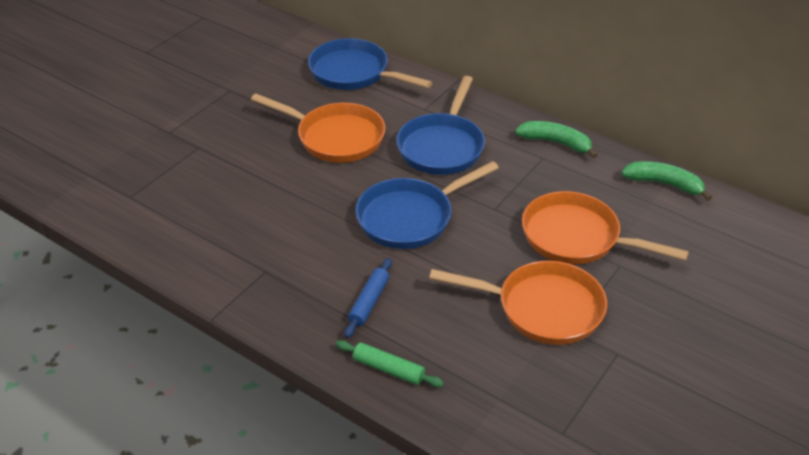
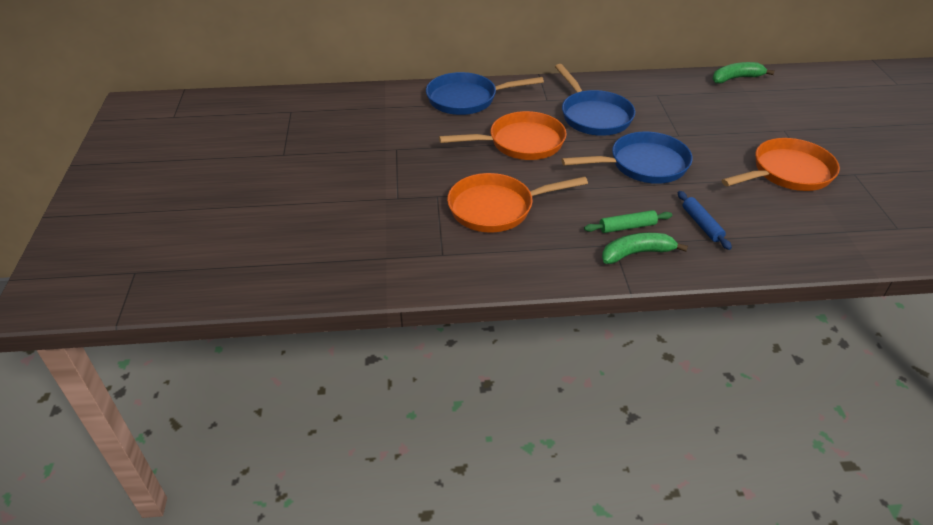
camera: 40 degrees left, 0 degrees up
green rolling pin [336,340,444,387] -> green rolling pin moved to [584,210,672,233]
blue pan [355,161,499,249] -> blue pan turned 120 degrees counterclockwise [561,131,693,184]
green banana [515,121,597,158] -> green banana moved to [602,233,688,264]
orange pan [522,191,689,264] -> orange pan moved to [447,173,588,232]

